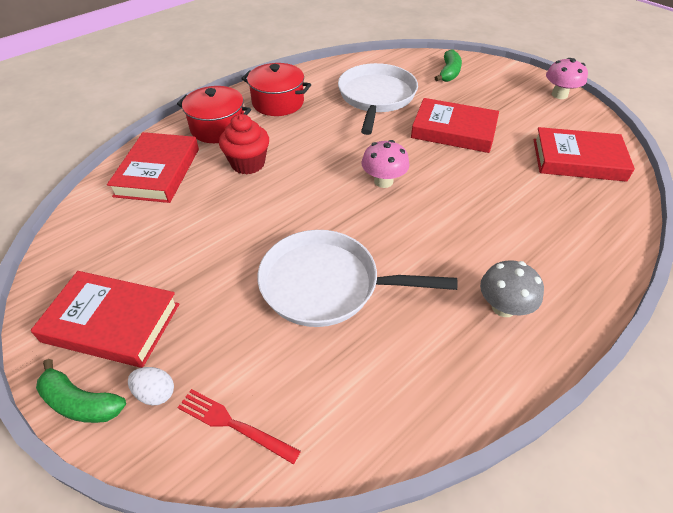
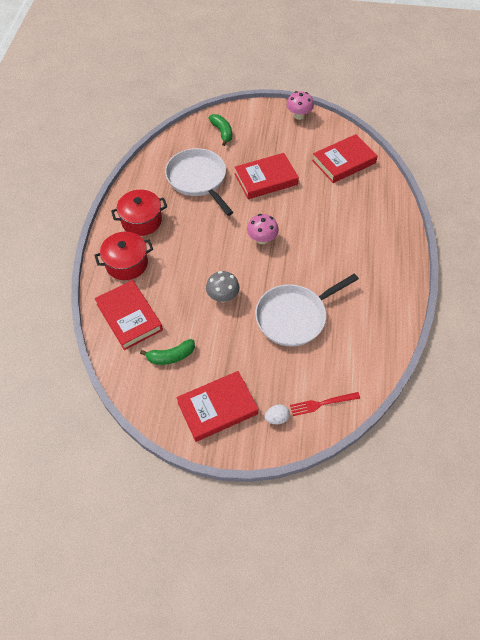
camera: 40 degrees left, 10 degrees up
green banana [36,359,126,423] -> green banana moved to [140,339,195,365]
red cupcake [219,114,269,175] -> none
grey mushroom [480,260,544,317] -> grey mushroom moved to [206,271,240,302]

